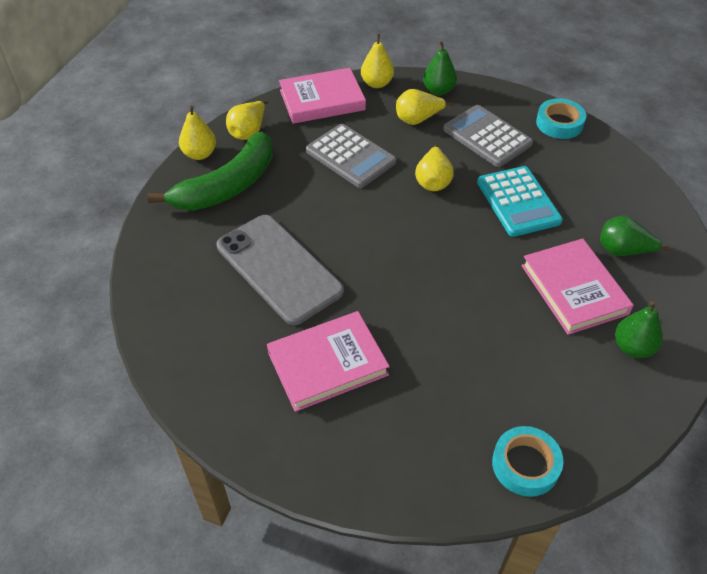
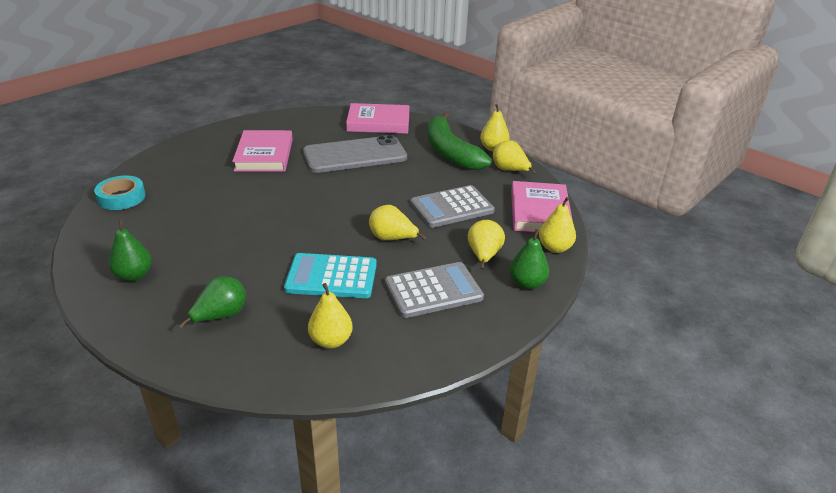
camera: 110 degrees right, 15 degrees down
pink book [521,238,634,335] -> pink book moved to [346,103,410,134]
turquoise tape [536,98,586,139] -> none
none -> yellow pear [308,283,353,349]

